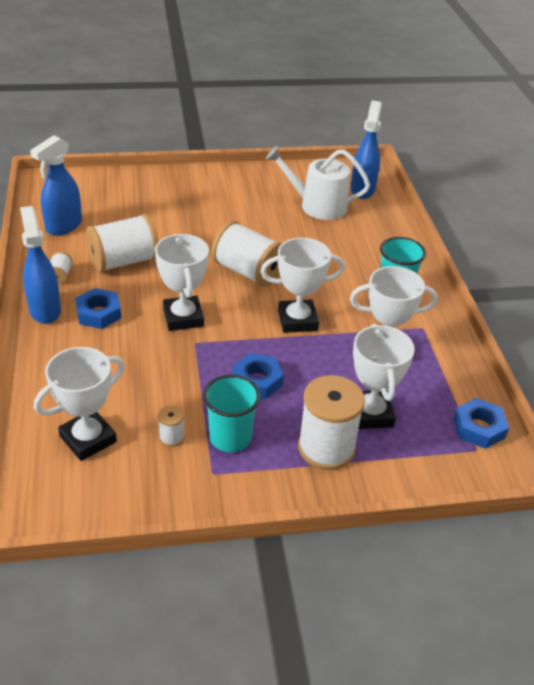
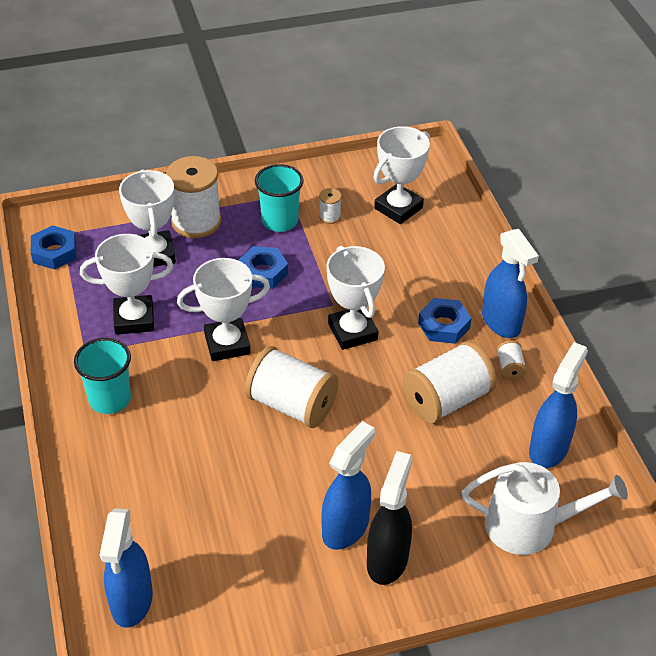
camera: 175 degrees right, 5 degrees up
white watering can [266,146,370,220] -> white watering can moved to [462,462,628,555]
none -> blue spray bottle [322,421,375,550]
none -> black spray bottle [367,451,412,585]

